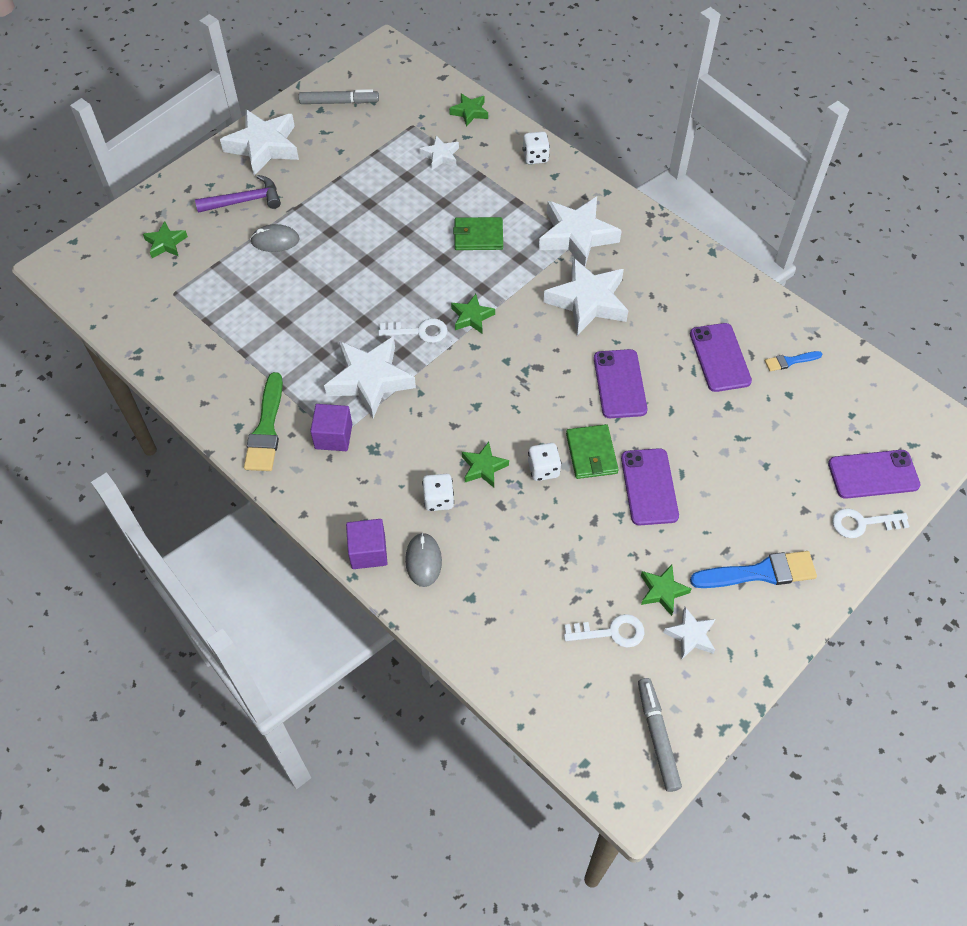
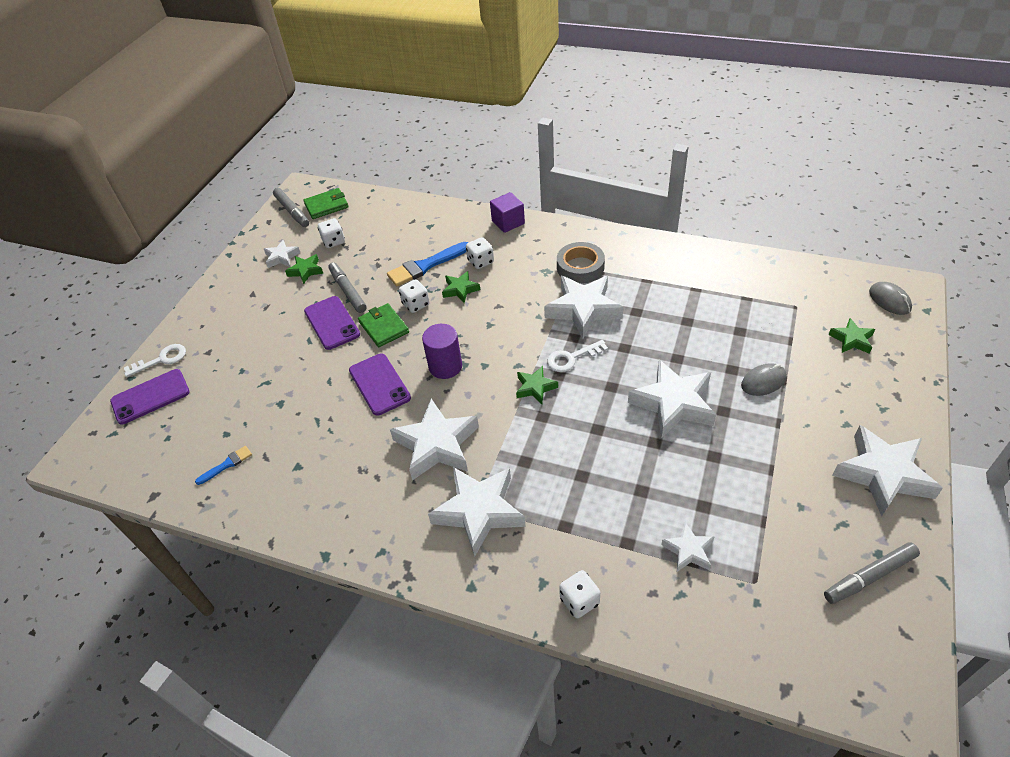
camera: 160 degrees right, 10 degrees down
purple hammer [195,175,281,213] -> none
green brush [244,372,283,471] -> none
purple cube [310,404,352,451] -> grey tape [557,242,605,284]
grey mouse [405,533,442,587] -> grey mouse moved to [869,282,912,315]
green star [449,93,488,127] -> none
green wallet [453,217,503,250] -> green wallet moved to [303,188,349,219]
white key [564,614,644,647] -> white dice [318,218,345,248]
purple phone [690,323,752,392] -> none
blue brush [690,551,817,588] -> blue brush moved to [387,242,468,286]
none -> grey marker [328,262,367,313]
none -> purple cylinder [422,324,462,379]
none -> white star [628,360,716,439]

